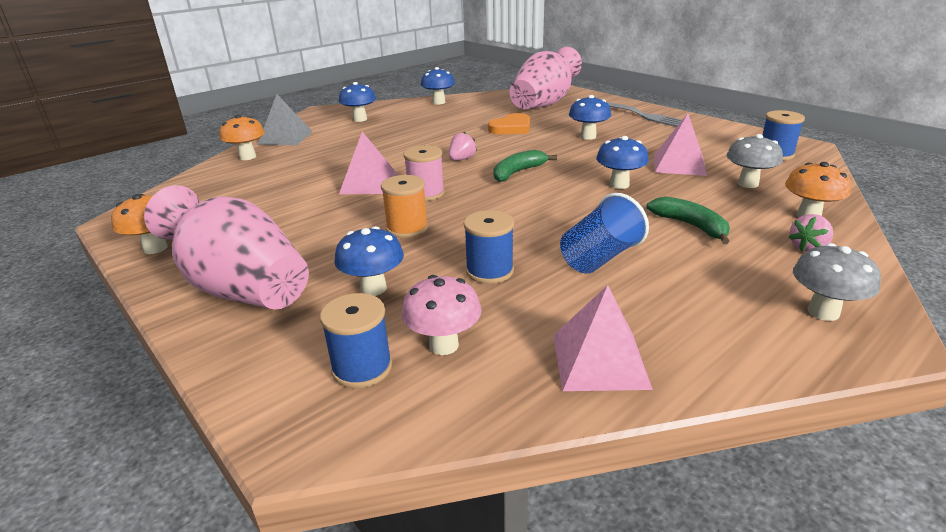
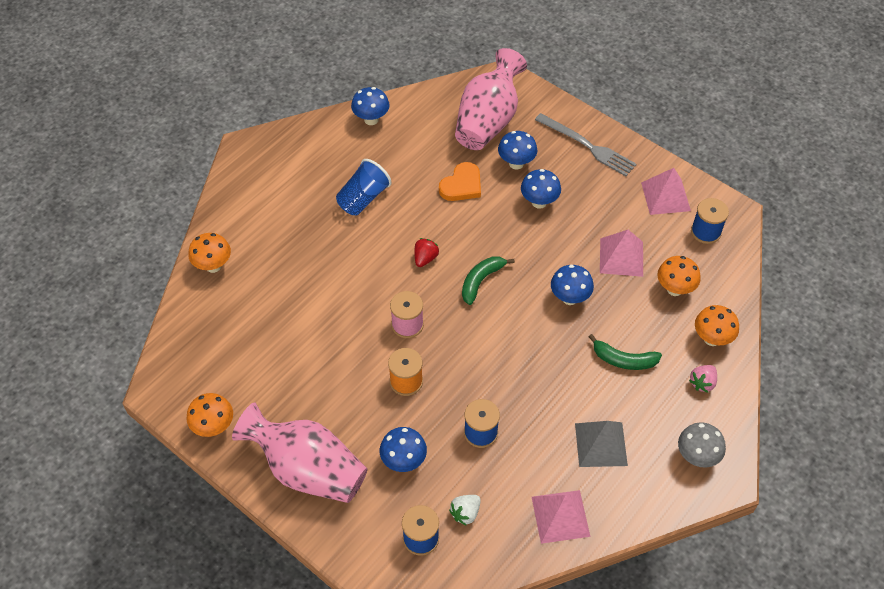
camera: 10 degrees left, 25 degrees up
grey pyramid [258,94,313,145] -> grey pyramid moved to [575,421,628,467]
blue mushroom [339,82,376,122] -> blue mushroom moved to [498,131,537,169]
pink pyramid [339,132,397,194] -> pink pyramid moved to [641,168,691,215]
pink mushroom [402,275,482,355] -> white strawberry [449,495,481,526]
pink strawberry [449,132,477,160] -> red strawberry [415,238,439,267]
blue cup [560,193,649,274] -> blue cup moved to [336,159,392,215]
green banana [647,197,730,244] -> green banana turned 150 degrees clockwise [588,334,662,370]
grey mushroom [727,134,783,188] -> orange mushroom [657,256,701,296]

